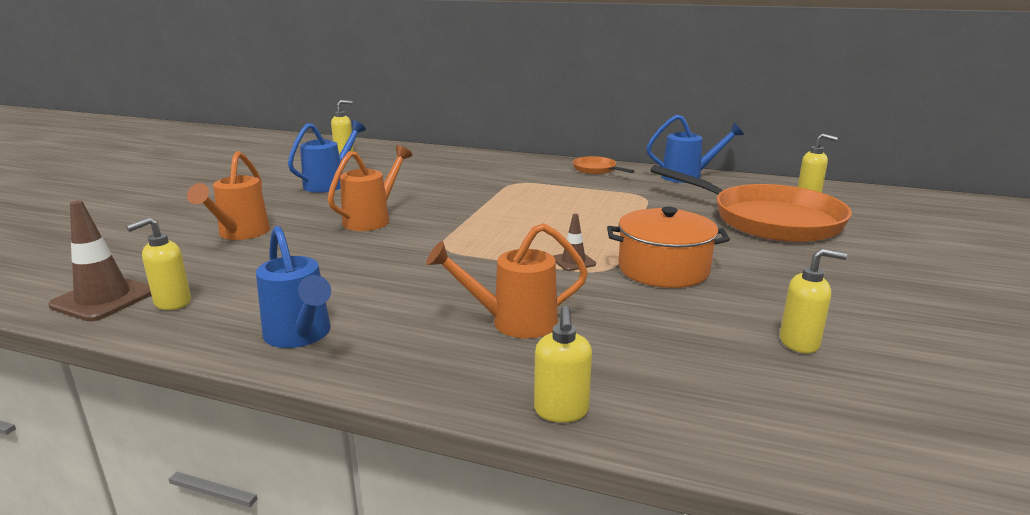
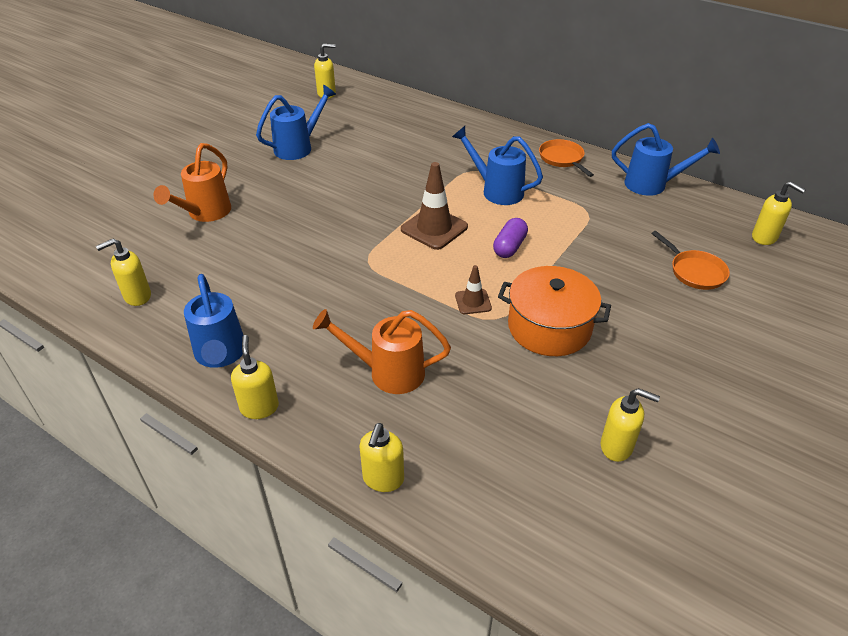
camera: 15 degrees right, 20 degrees up
brown traffic cone [48,200,152,321] -> brown traffic cone moved to [401,162,468,250]
orange watering can [328,145,412,231] -> none
orange pan [650,165,852,242] -> orange pan [651,231,730,290], size x0.44
none -> yellow soap dispenser [231,335,279,419]
none -> blue watering can [452,126,543,205]
none -> purple capsule [493,218,528,258]

